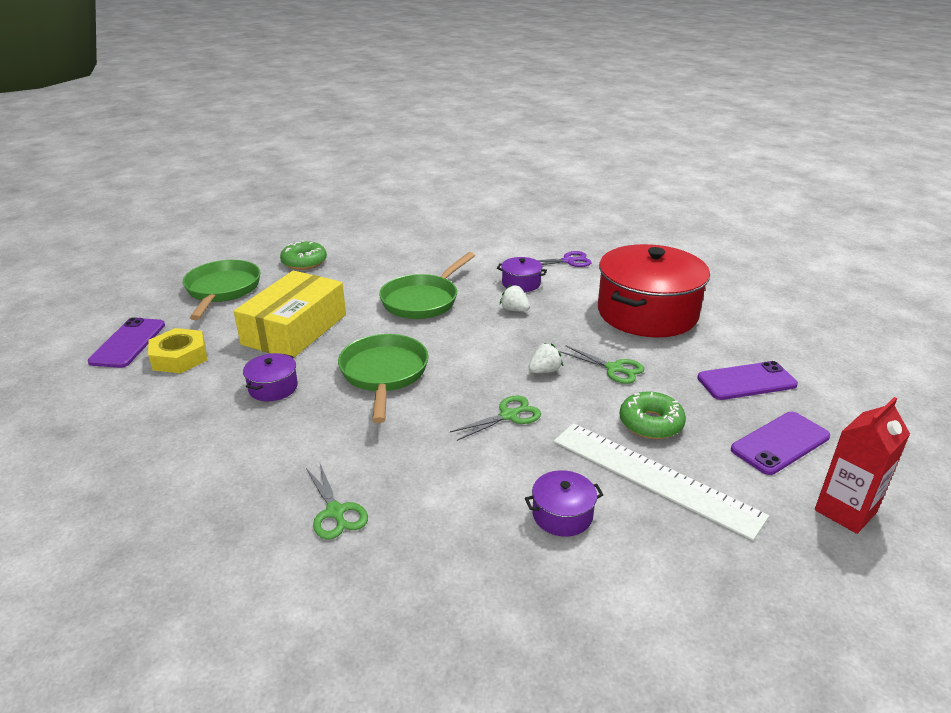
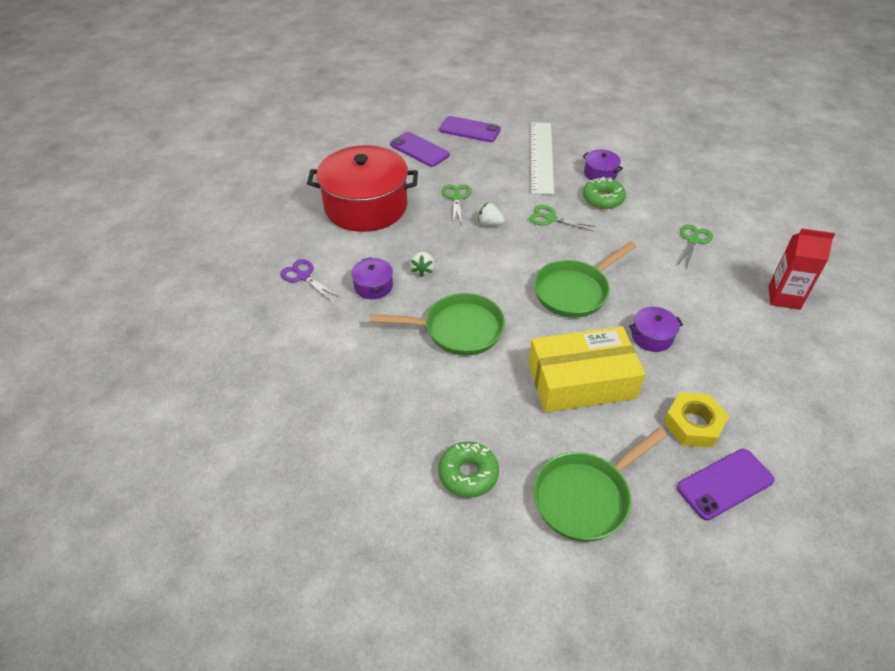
camera: 125 degrees left, 15 degrees up
green donut [620,391,686,439] -> green donut moved to [583,177,626,209]
red carton [815,397,910,534] -> red carton moved to [768,228,835,310]

